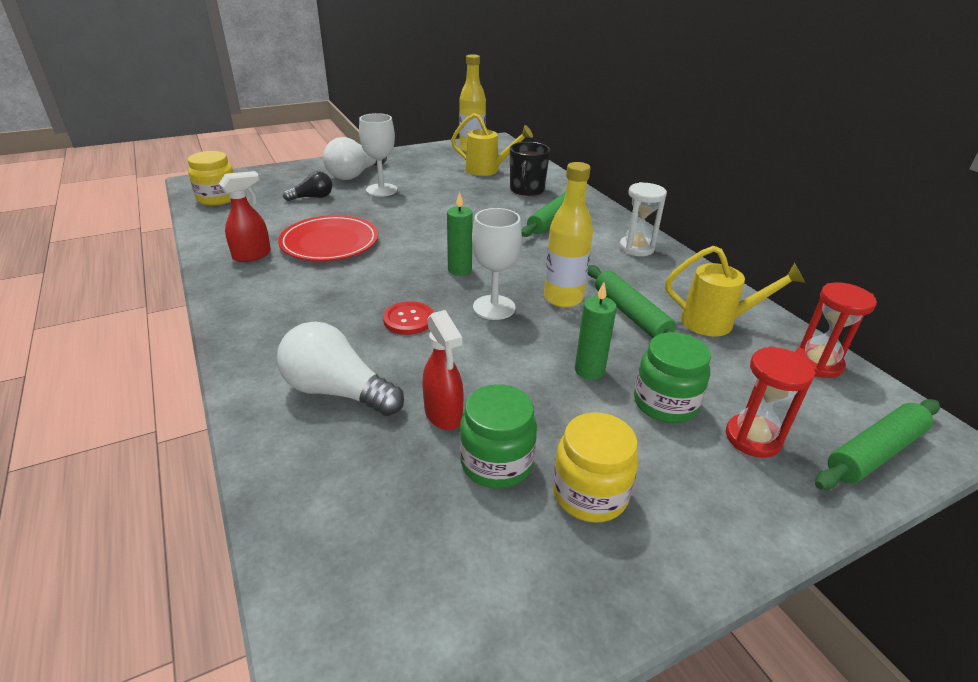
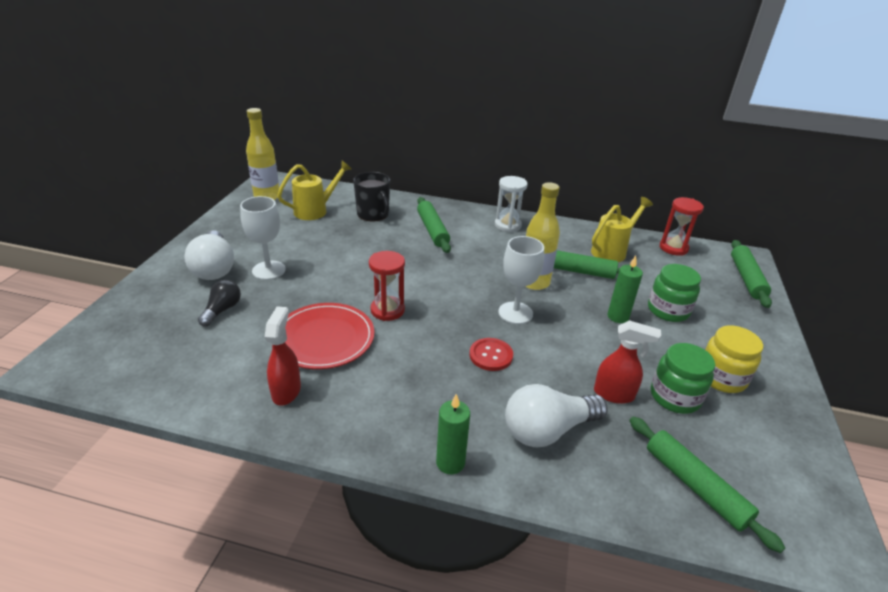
camera: 50 degrees left, 0 degrees up
yellow jar [188,151,233,206] -> none
green candle [447,192,473,276] -> green candle moved to [436,394,470,474]
red hourglass [726,346,815,458] -> red hourglass moved to [369,251,405,321]
none -> green rolling pin [630,416,785,553]

